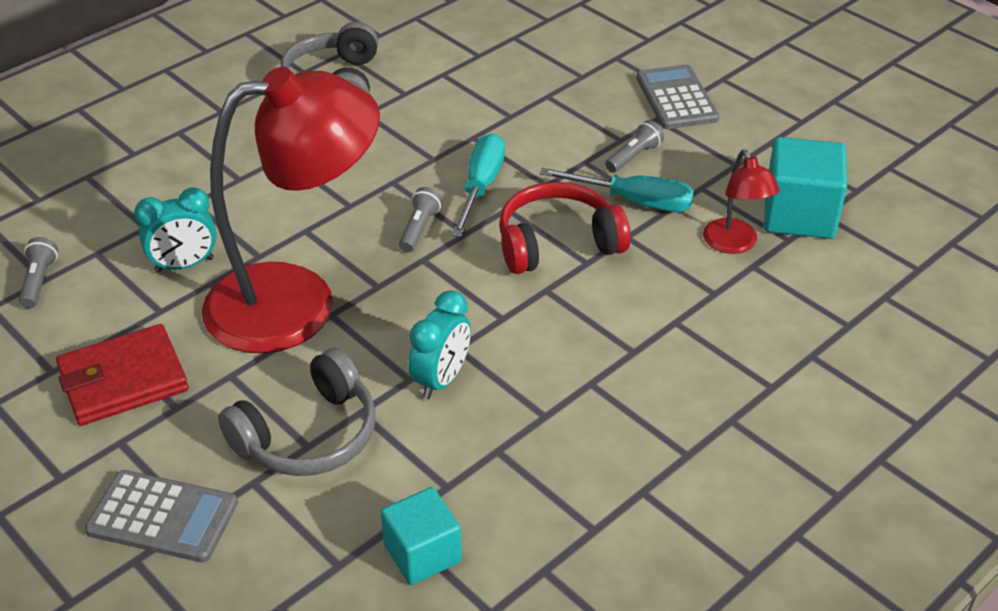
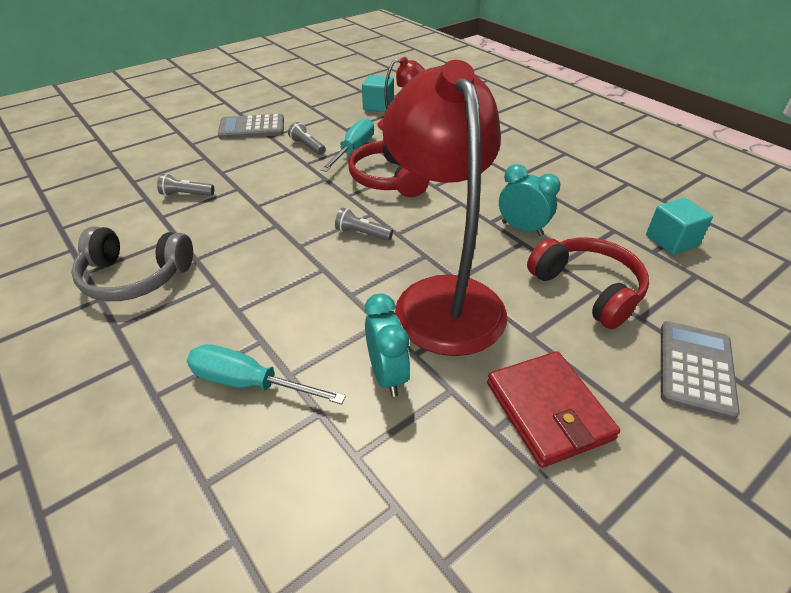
camera: 85 degrees left, 0 degrees up
grey flashlight [19,237,58,308] -> grey flashlight moved to [157,173,214,196]
grey headphones [218,348,375,476] -> red headphones [527,237,649,329]
turquoise screwdriver [451,133,505,237] -> turquoise screwdriver moved to [187,344,346,404]
turquoise cube [764,137,847,239] -> turquoise cube [362,75,394,112], size x0.66

